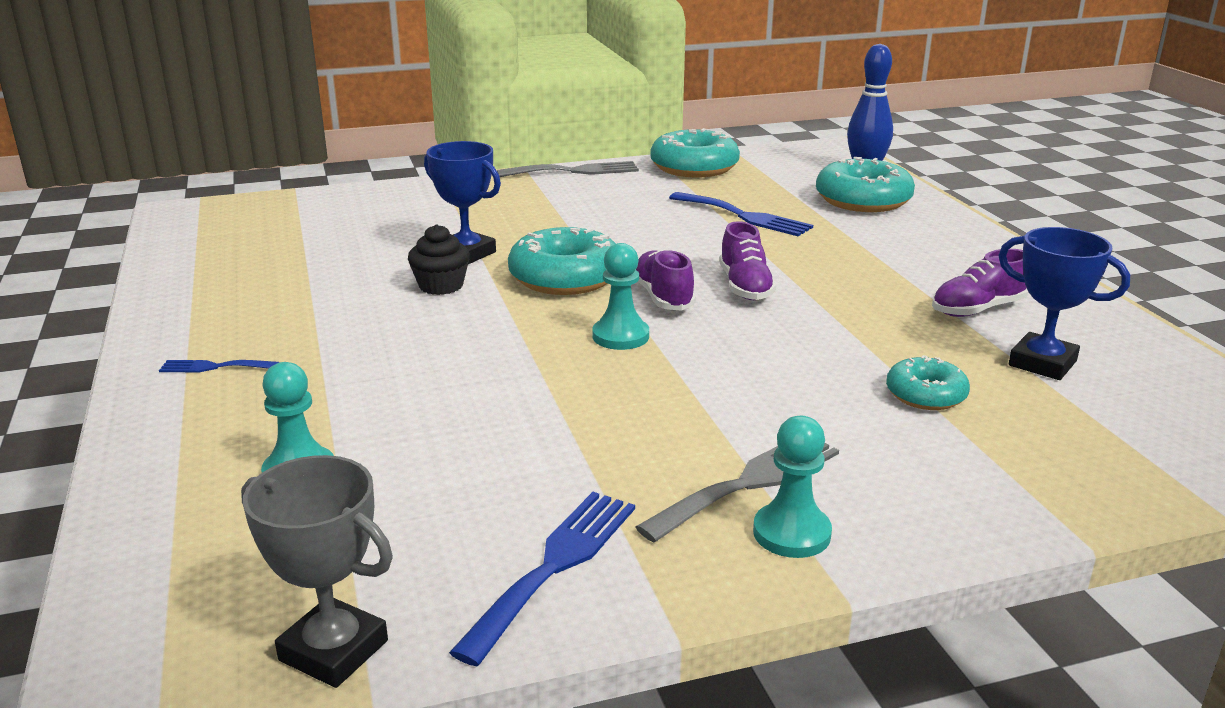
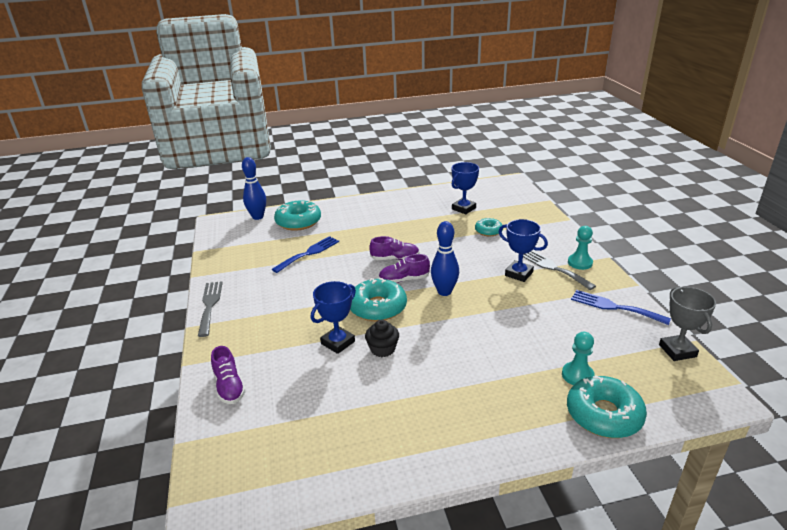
camera: 85 degrees left, 5 degrees up
blue fork [159,360,280,373] -> none
grey trophy [241,455,393,688] -> grey trophy turned 45 degrees counterclockwise [659,287,716,361]
turquoise pawn [592,243,649,350] -> blue bowling pin [431,221,459,296]
turquoise donut [650,128,740,177] -> turquoise donut moved to [567,375,647,438]
purple shoe [932,249,1028,317] -> purple shoe moved to [211,346,246,404]
none -> blue trophy [499,219,548,282]

